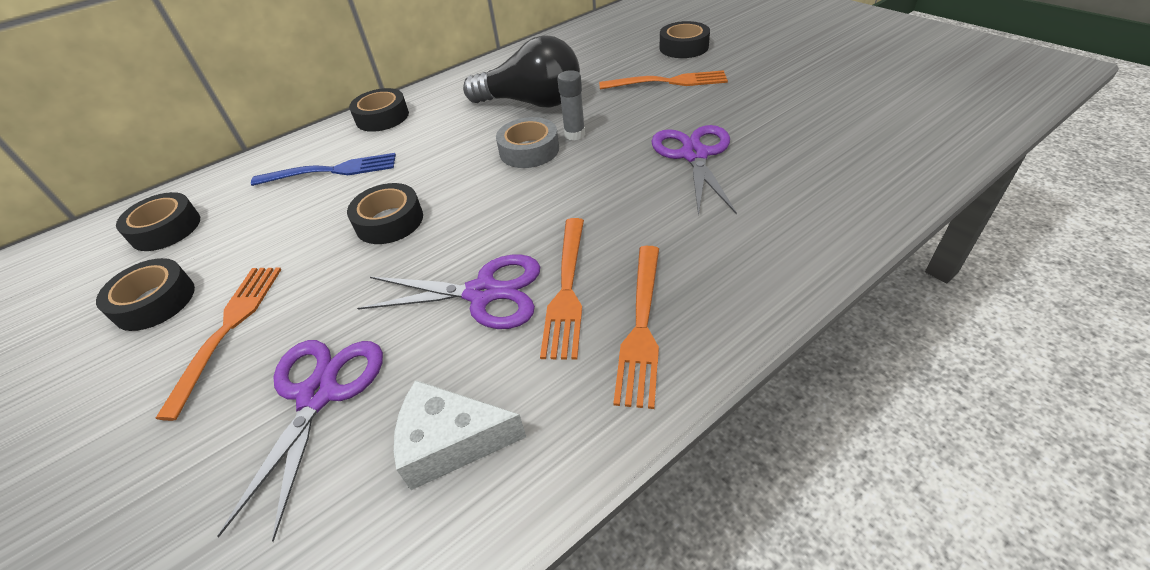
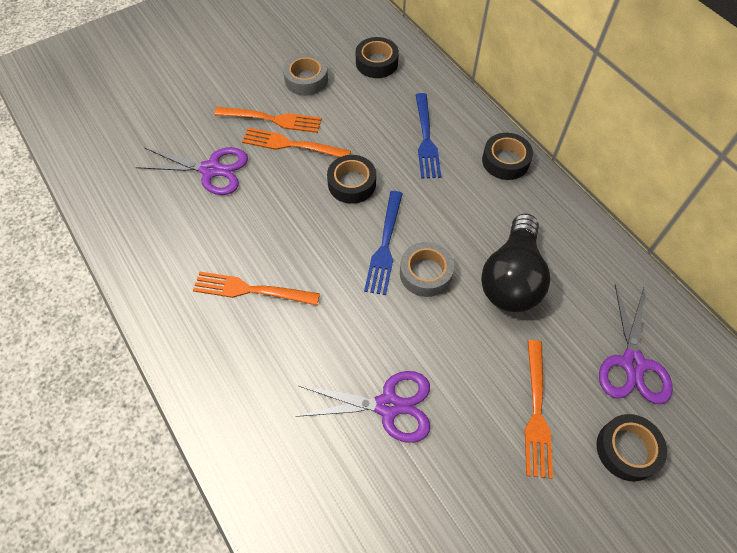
camera: 90 degrees right, 15 degrees up
black tape [96,258,195,331] -> grey tape [283,53,328,96]
purple scissors [357,255,540,329] -> purple scissors moved to [599,284,673,404]
white cheese [394,380,526,490] -> none
grey glue stick [557,70,585,140] -> none
orange fork [613,246,659,409] -> orange fork moved to [242,128,351,157]
none -> blue fork [364,191,403,295]

